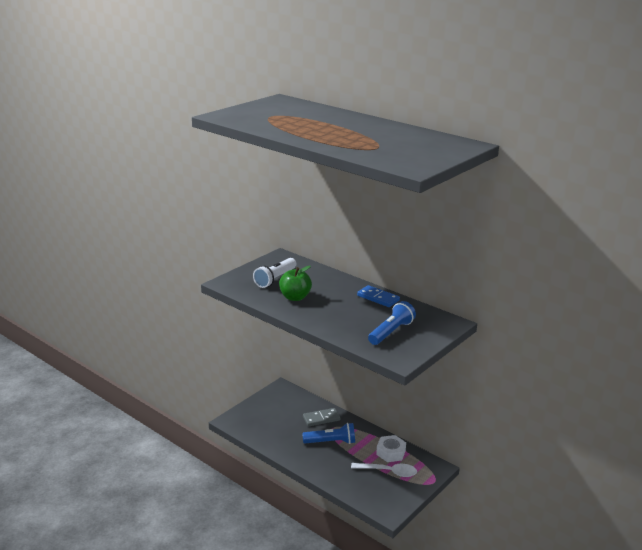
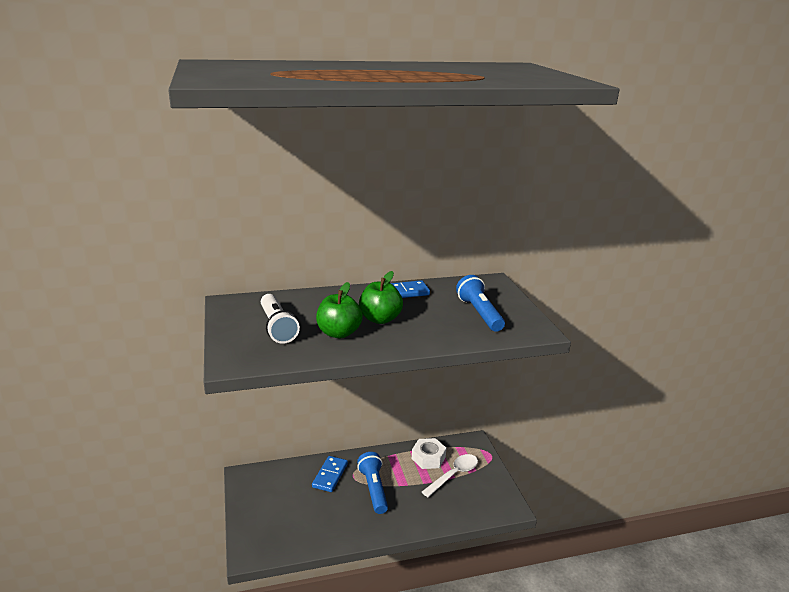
camera: 55 degrees left, 0 degrees up
blue flashlight [302,423,355,444] -> blue flashlight turned 45 degrees counterclockwise [357,452,388,514]
grey domino [303,408,340,426] -> blue domino [312,456,348,492]
none -> green apple [359,271,403,324]

